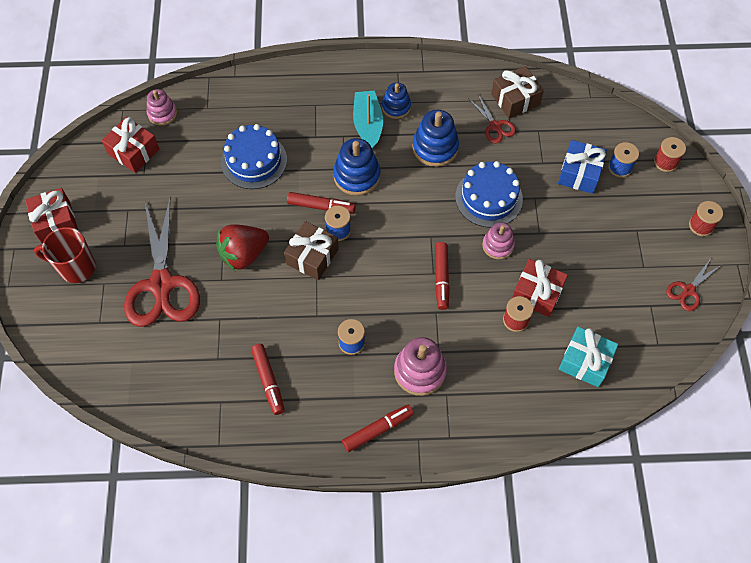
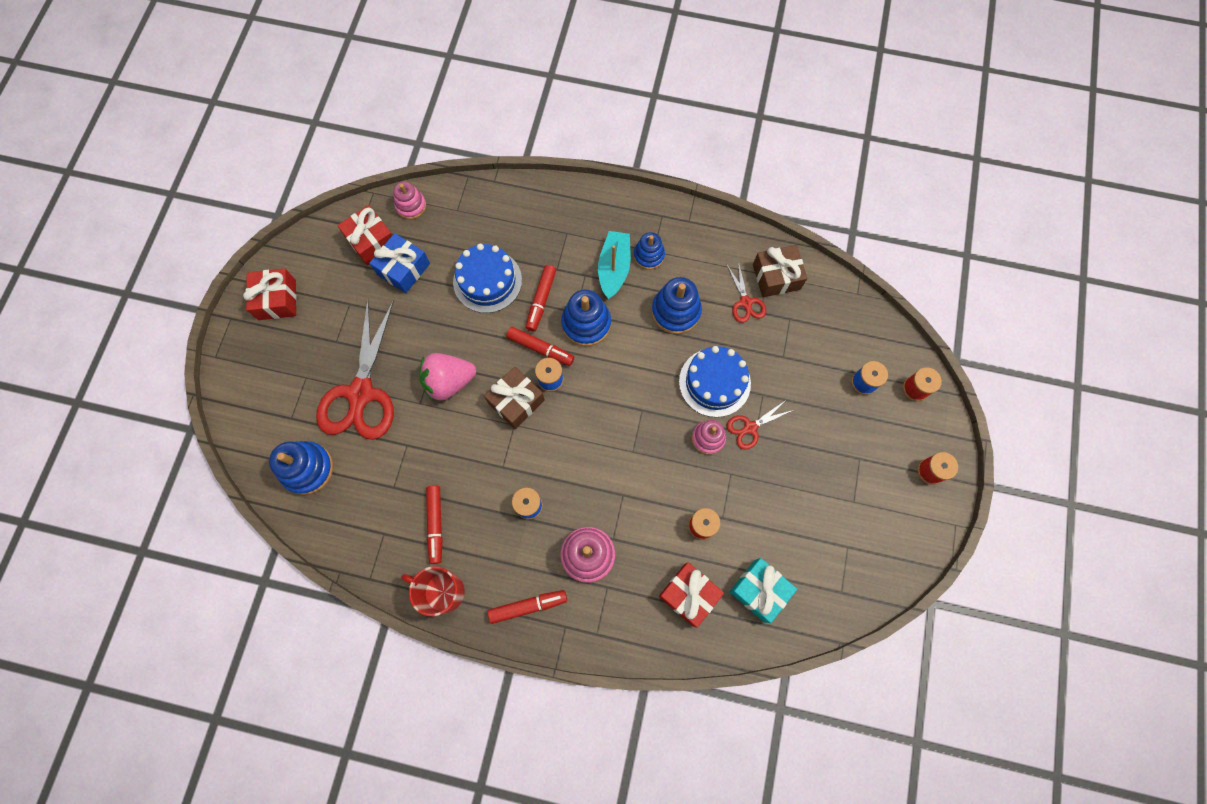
camera: 15 degrees right, 10 degrees up
red mug [34,227,96,283] -> red mug moved to [401,566,465,616]
red strawberry [216,224,269,272] -> pink strawberry [419,353,476,401]
red marker [435,242,450,310] -> red marker moved to [526,265,556,332]
red gift [512,259,568,317] -> red gift moved to [659,562,724,627]
blue gift [558,140,607,194] -> blue gift moved to [369,233,430,293]
red scissors [666,260,721,311] -> red scissors moved to [726,400,793,450]
none -> blue stacking toy [269,441,333,495]

